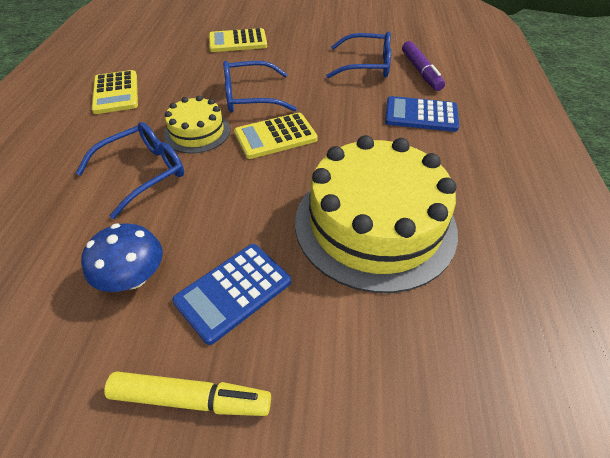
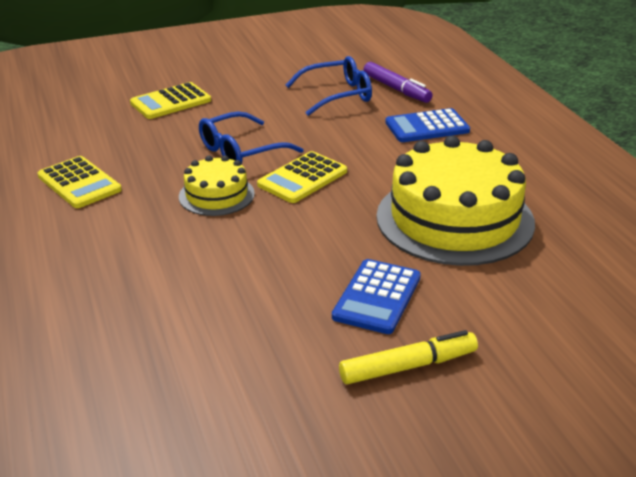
camera: 25 degrees left, 15 degrees down
blue glasses [76,122,184,219] -> none
blue mushroom [81,223,163,292] -> none

